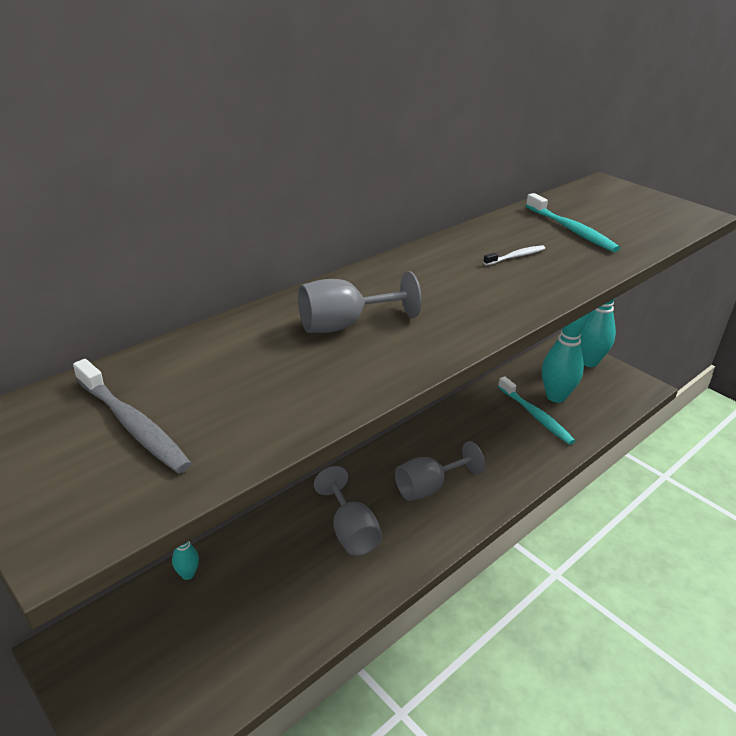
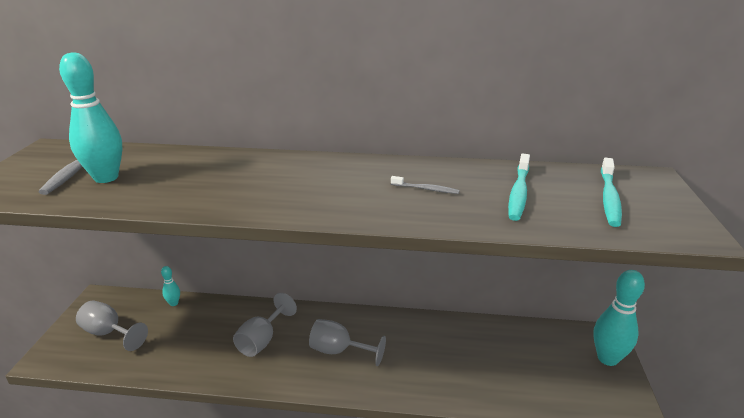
camera: 50 degrees right, 5 degrees down
grey goblet [298,271,422,333] -> grey goblet moved to [76,301,148,351]
white toothbrush [483,245,545,265] -> grey toothbrush [391,176,459,194]
turquoise toothbrush [498,376,575,445] -> turquoise toothbrush moved to [601,158,622,227]
turquoise bowling pin [542,314,588,403] -> turquoise bowling pin moved to [59,52,122,183]

